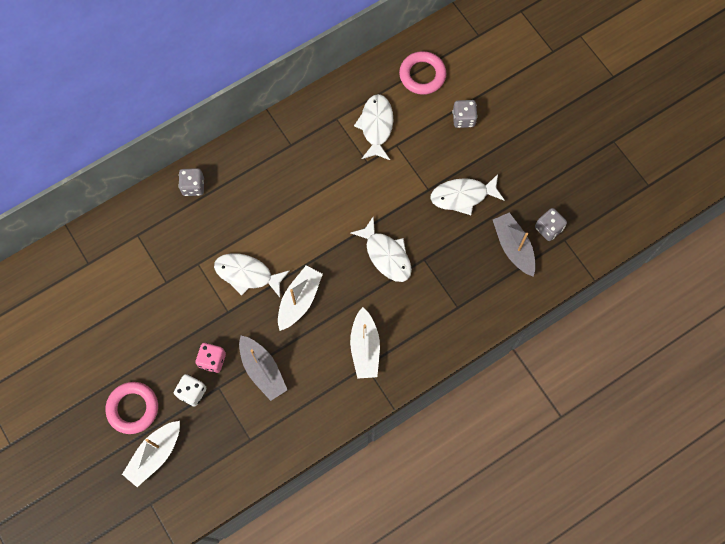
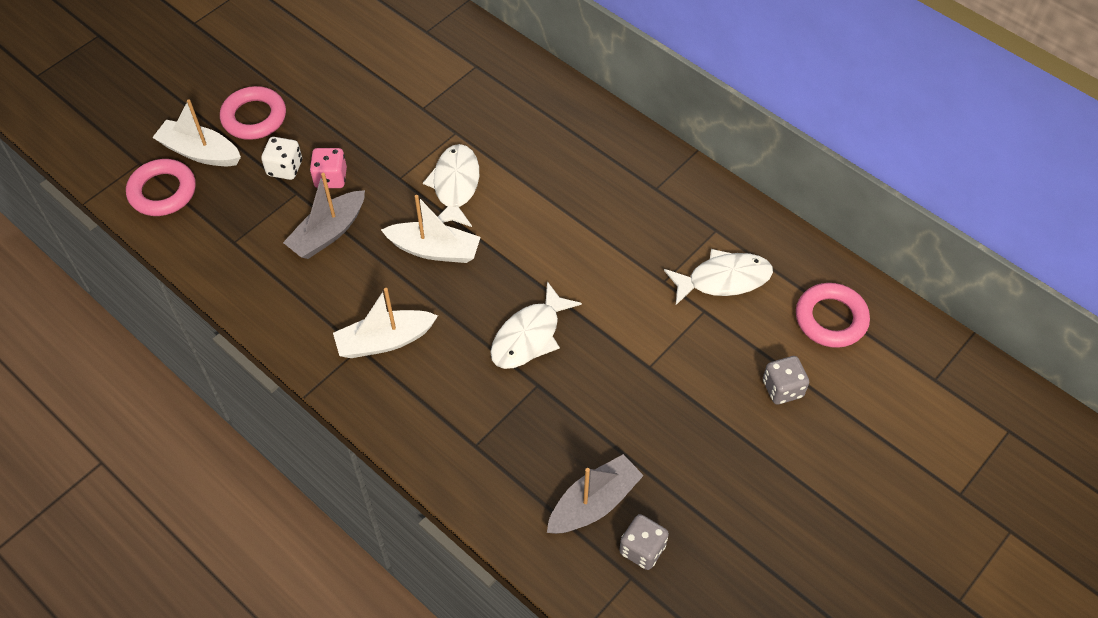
camera: 75 degrees right, 15 degrees down
grey dice [178,168,204,196] -> none
white fish [430,174,505,215] -> none
none -> pink ring [126,159,196,216]

